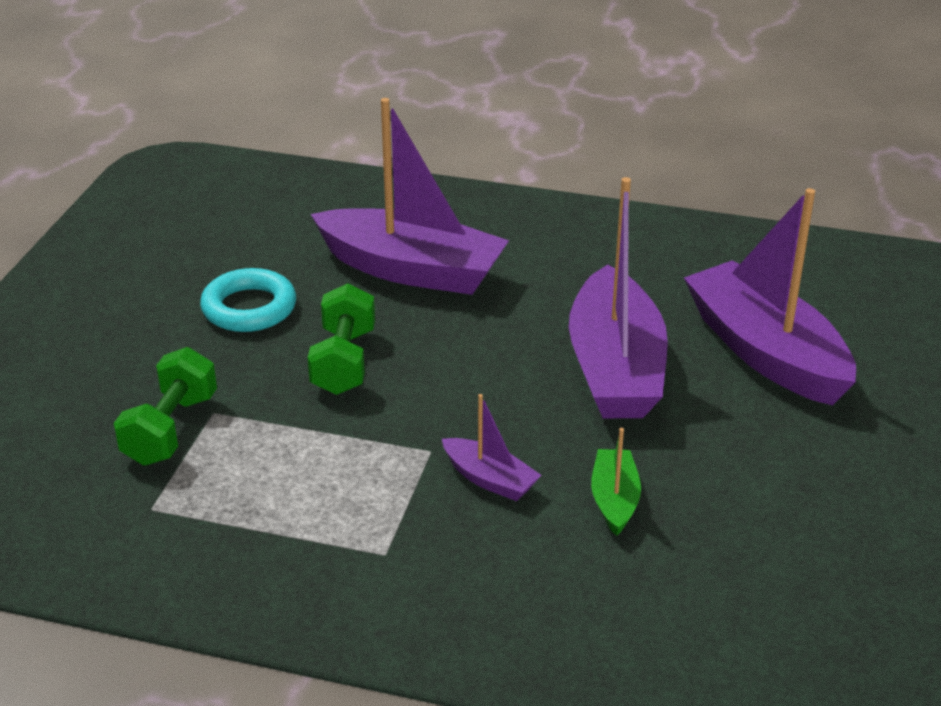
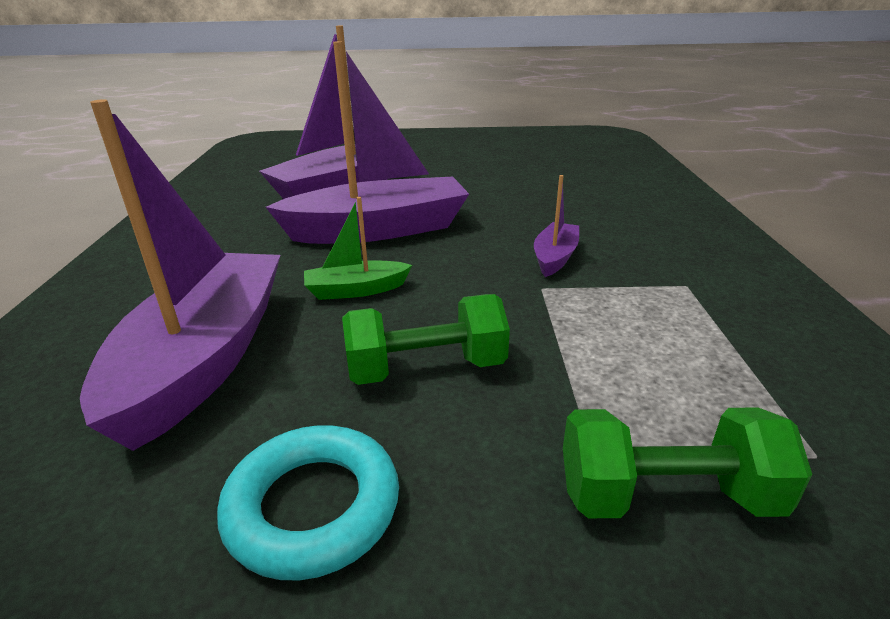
camera: 105 degrees left, 5 degrees down
green boat [591,428,641,536] -> green boat moved to [304,197,412,300]

